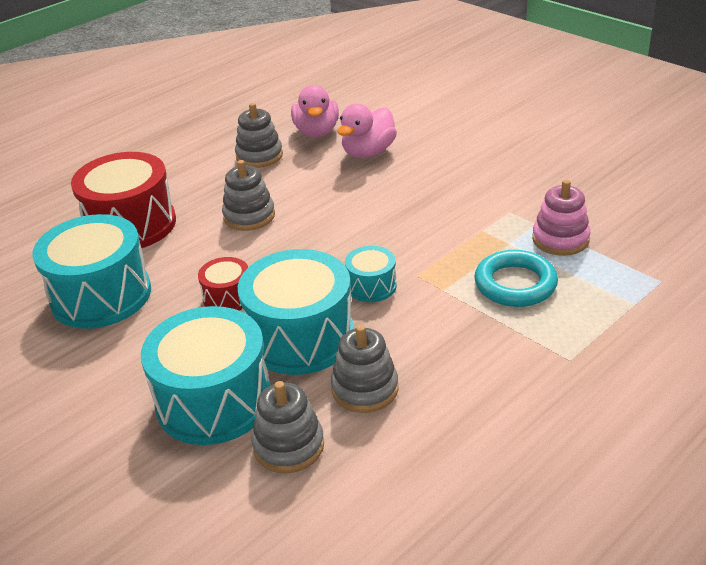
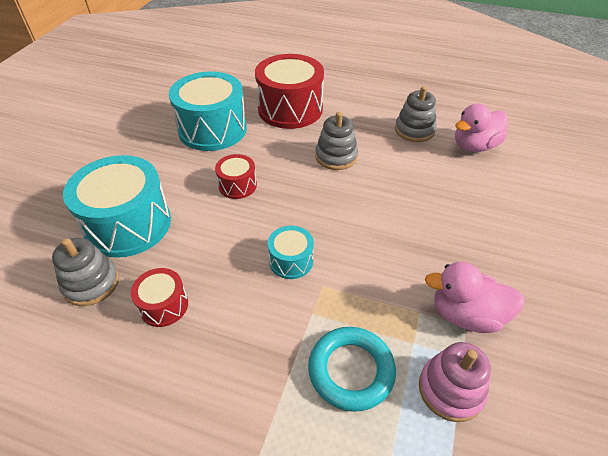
camera: 60 degrees right, 10 degrees up
turquoise drum [238,249,354,375] -> none
grey stacking toy [331,325,398,413] -> red drum [131,268,188,327]
pink duck [338,104,397,158] -> pink duck moved to [425,262,525,333]

